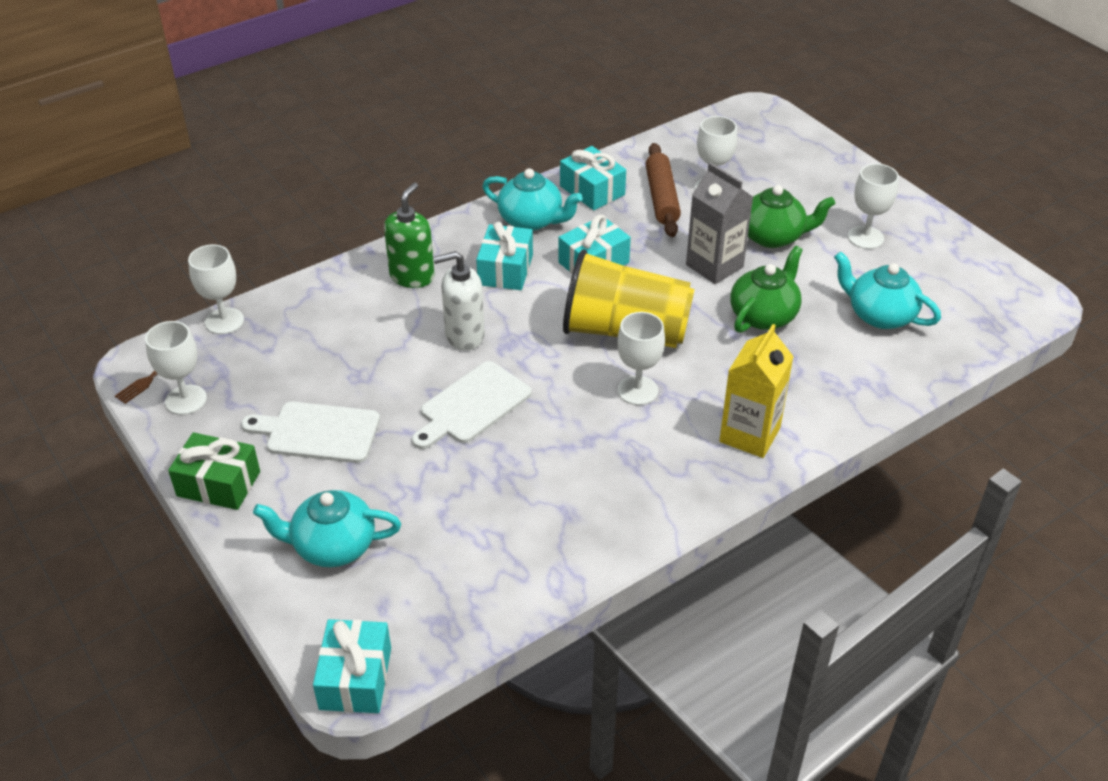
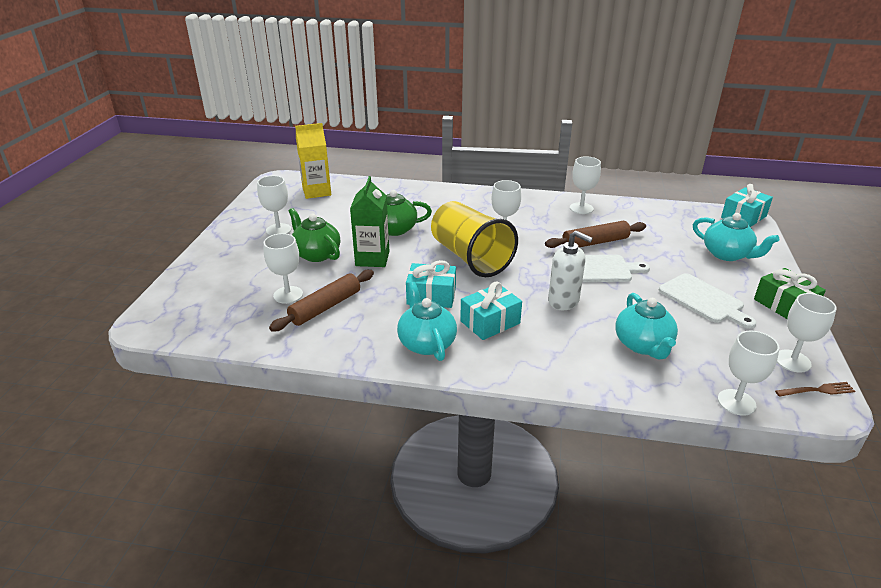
camera: 135 degrees left, 10 degrees down
green soap dispenser [384,183,434,288] -> none
turquoise gift [560,146,626,210] -> none
grey carton [686,162,753,284] -> green carton [350,176,389,267]
yellow carton [719,324,794,458] -> yellow carton moved to [295,123,331,199]
turquoise teapot [834,252,941,329] -> turquoise teapot moved to [616,293,678,359]
none -> brown rolling pin [545,221,646,248]
none -> white goblet [570,156,601,214]

